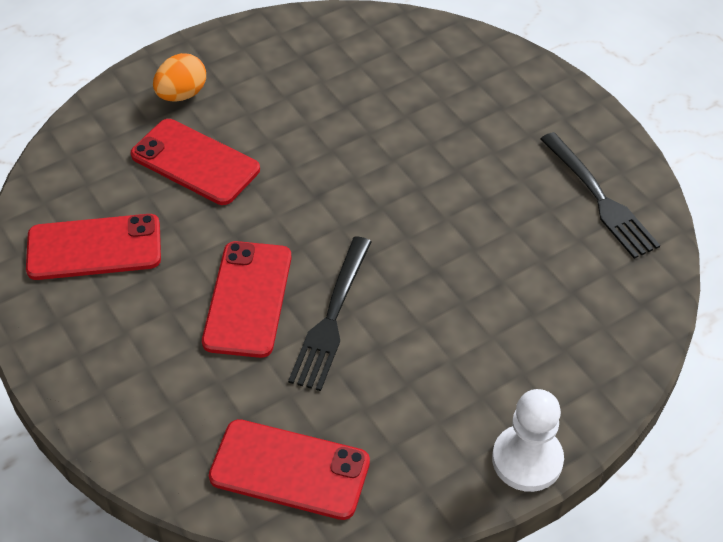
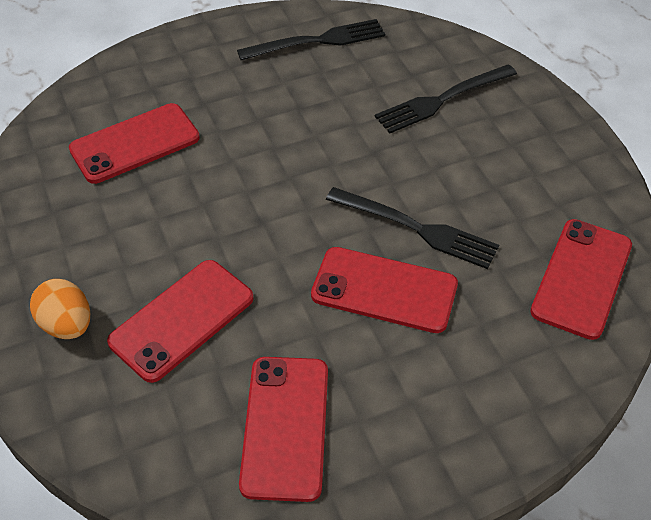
camera: 80 degrees left, 0 degrees up
white pawn [492,389,564,492] -> none
none -> red phone [69,103,200,184]
none -> black fork [375,64,517,133]

